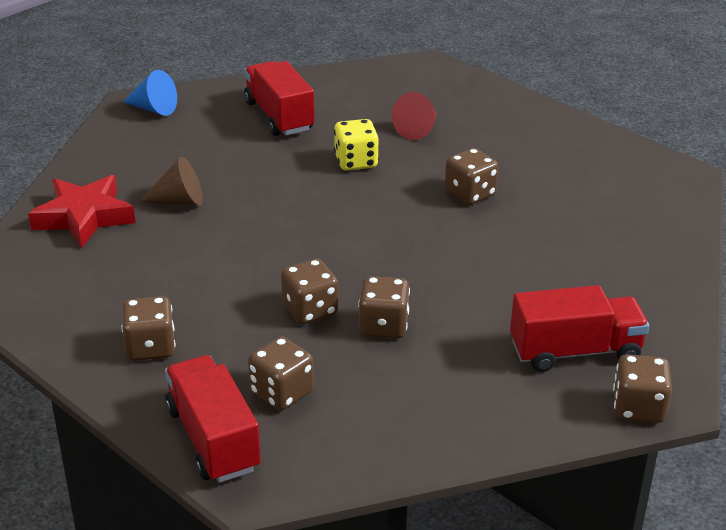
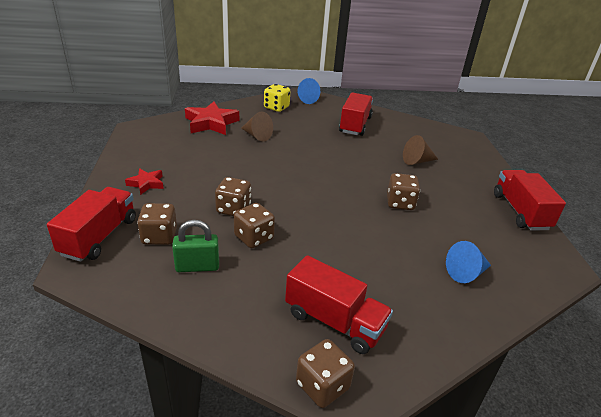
camera: 40 degrees right, 0 degrees up
brown dice [122,296,175,361] -> red star [125,168,164,195]
yellow dice [334,119,379,171] -> yellow dice moved to [264,84,290,112]
red cone [392,92,436,140] -> brown cone [403,135,438,165]
none -> green padlock [172,220,219,272]
none -> blue cone [446,241,491,283]
none -> red truck [494,170,566,231]

